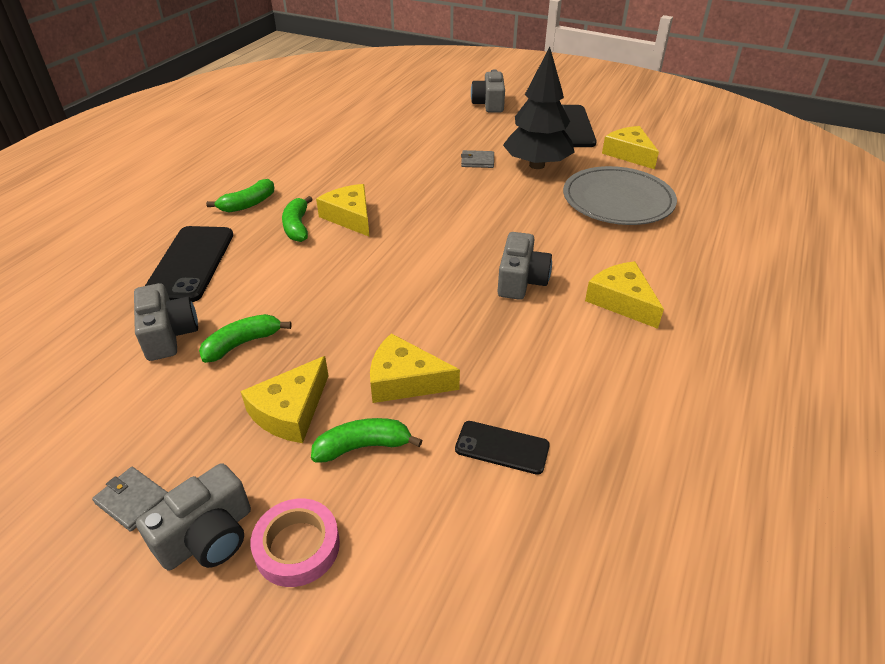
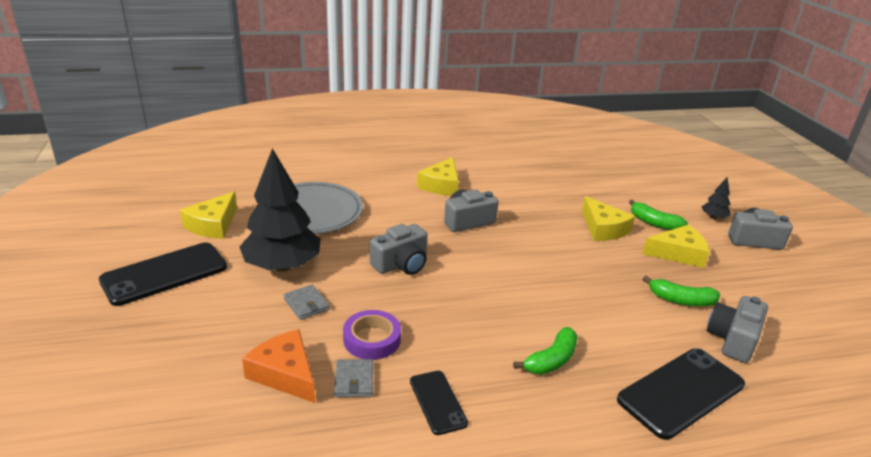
camera: 130 degrees left, 10 degrees down
grey wallet [92,467,168,532] -> grey wallet moved to [334,359,373,397]
green banana [206,179,274,213] -> none
pink tape [251,499,340,587] -> black tree [702,178,731,219]
yellow cheese [316,184,369,237] -> none
black phone [455,421,550,475] -> black phone moved to [410,371,468,435]
grey camera [471,69,505,113] -> grey camera moved to [370,224,427,275]
none -> orange cheese [242,329,316,403]
none -> purple tape [343,310,401,360]

